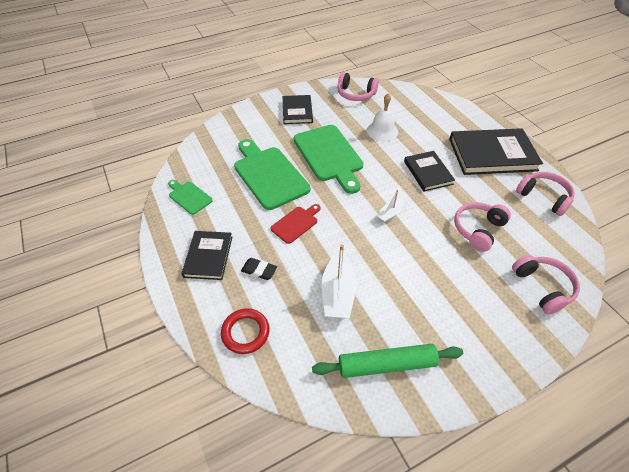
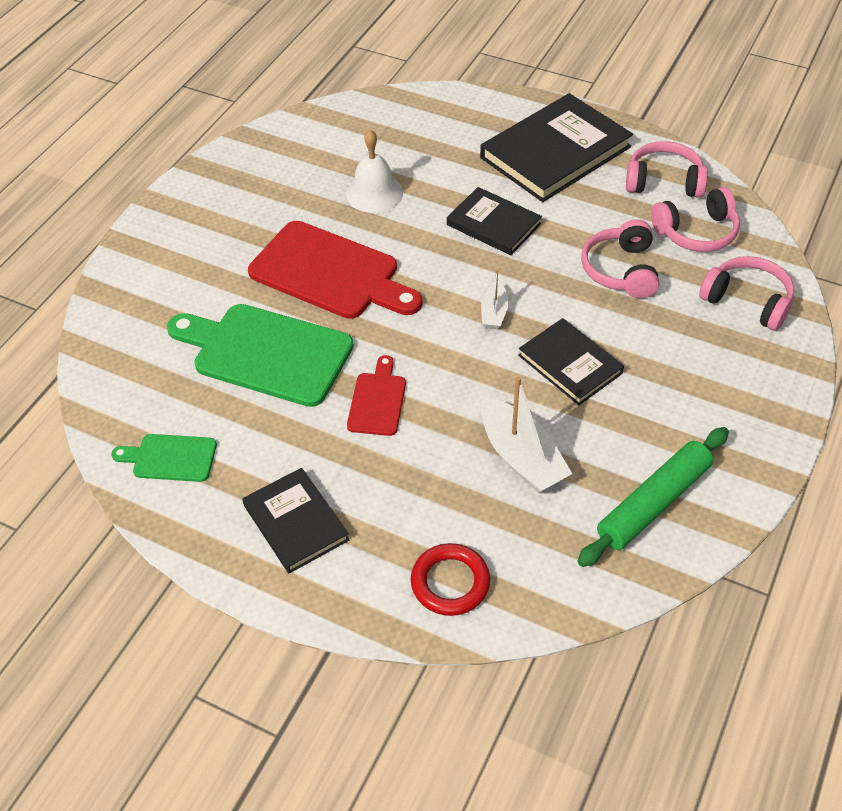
camera: 35 degrees left, 0 degrees up
black eraser [241,258,277,280] -> none
black book [283,95,313,124] -> black book moved to [518,318,624,405]
green cutting board [294,125,363,194] -> red cutting board [248,221,423,319]
pink headphones [337,72,379,101] -> pink headphones moved to [651,187,740,252]

